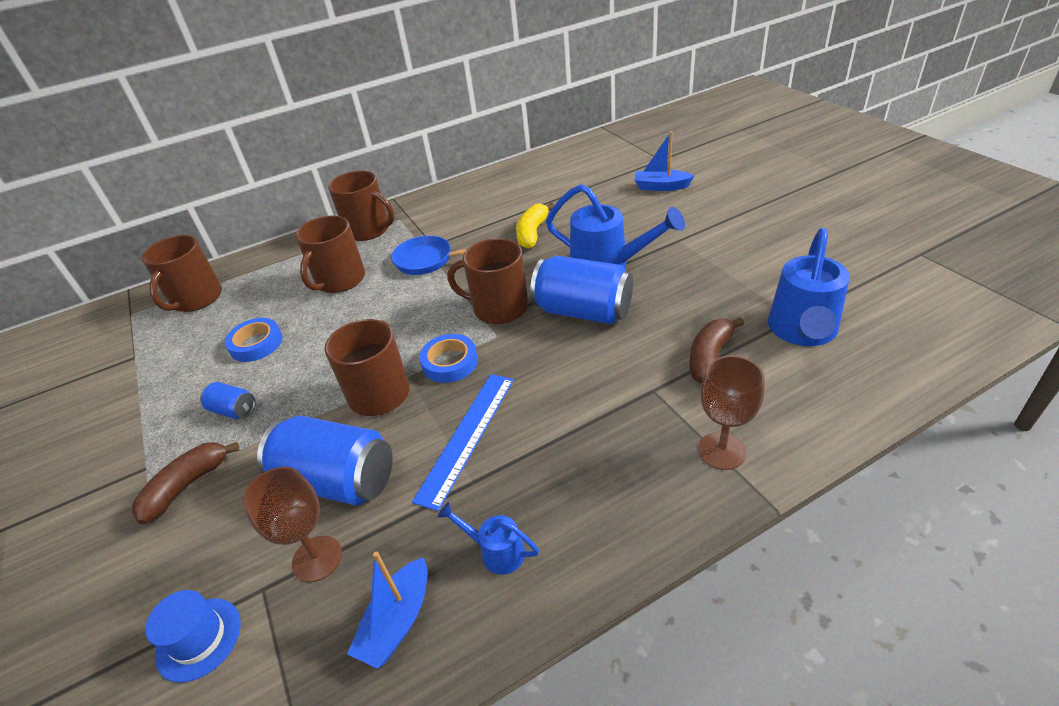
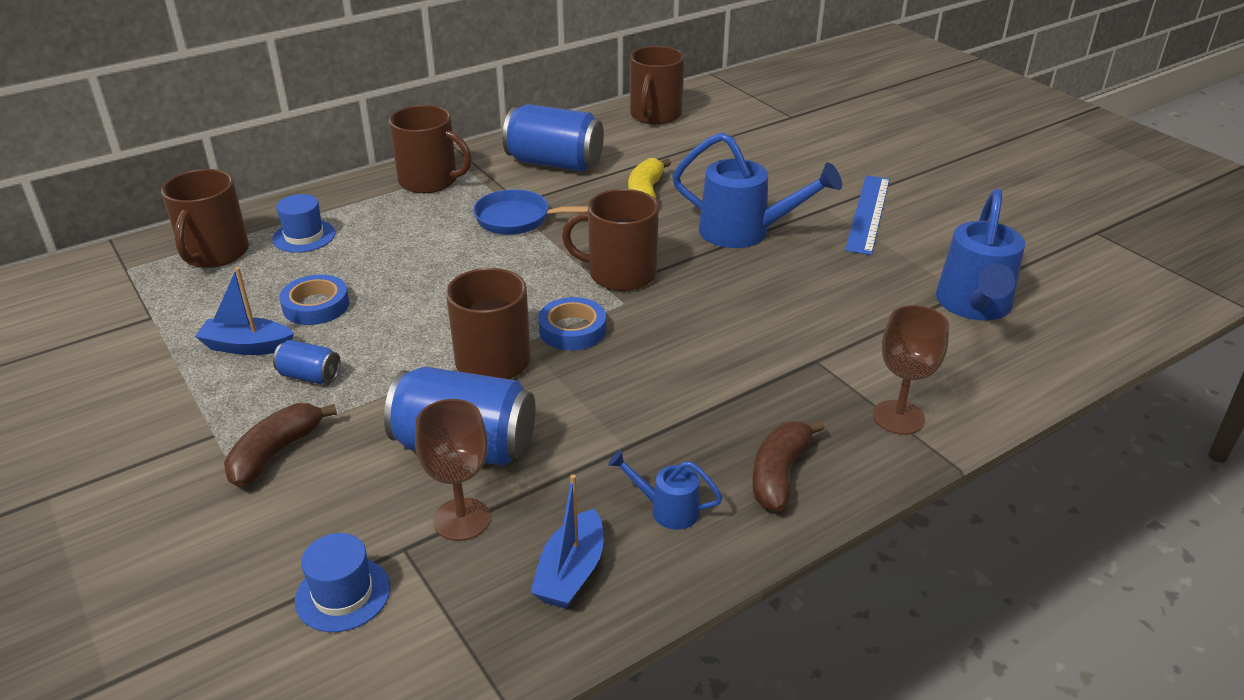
camera: 10 degrees left, 5 degrees down
brown mug [295,215,365,293] -> brown mug moved to [630,46,685,125]
blue ruler [412,374,514,511] -> blue ruler moved to [845,175,890,255]
blue can [530,256,633,324] -> blue can moved to [503,104,604,171]
blue boat [635,131,695,191] -> blue boat moved to [195,267,294,355]
brown banana [689,317,744,384] -> brown banana moved to [752,420,824,512]
none -> blue hat [272,194,335,253]

